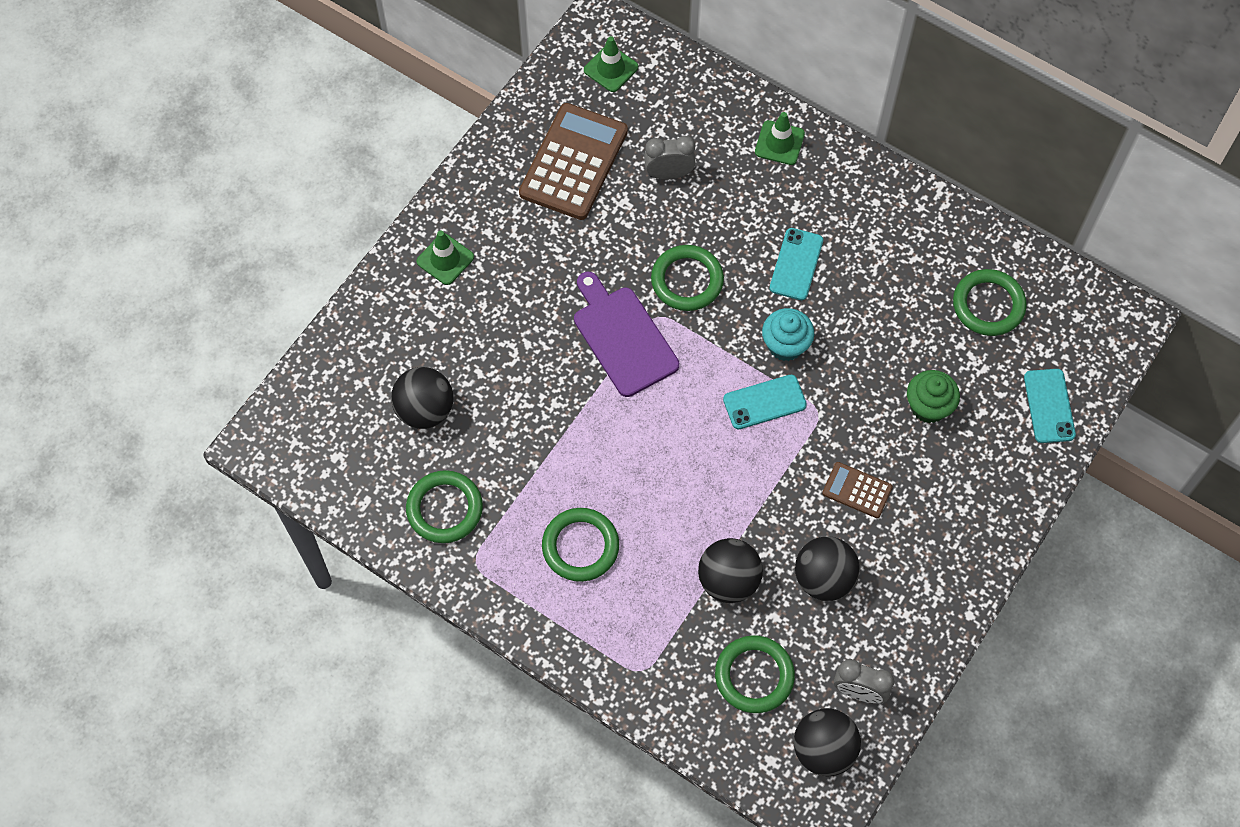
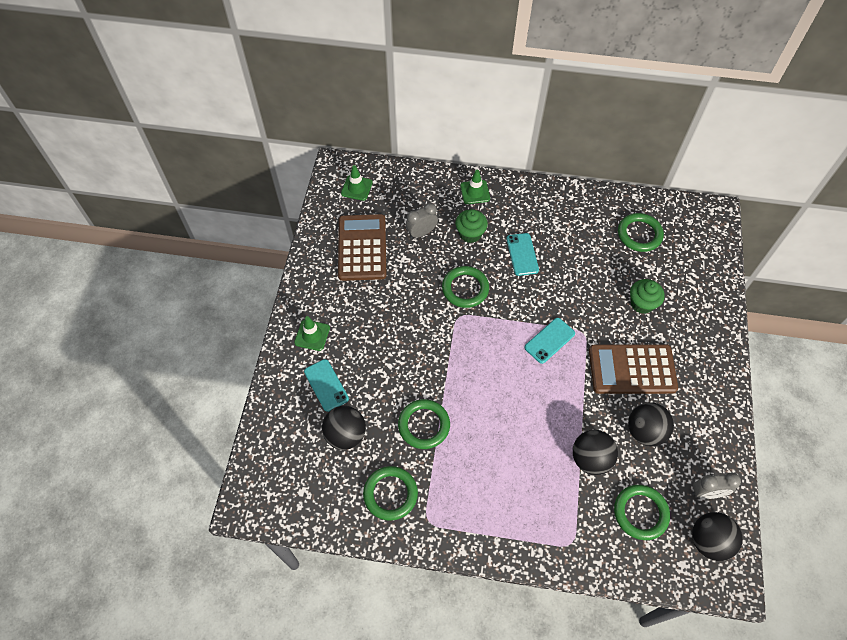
camera: 25 degrees left, 5 degrees down
green ring [542,508,619,582] -> green ring moved to [398,399,450,449]
purple cutting board [574,272,679,397] -> none
turquoise cupcake [762,308,814,361] -> none
brown calculator [822,462,893,518] -> brown calculator [589,344,678,394], size x2.03
turquoise phone [1024,369,1076,443] -> turquoise phone moved to [304,359,349,412]
none -> green cupcake [455,209,488,243]

